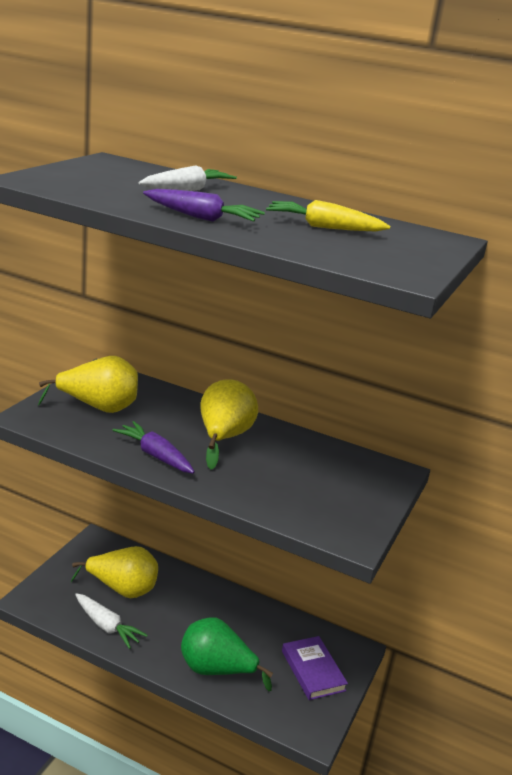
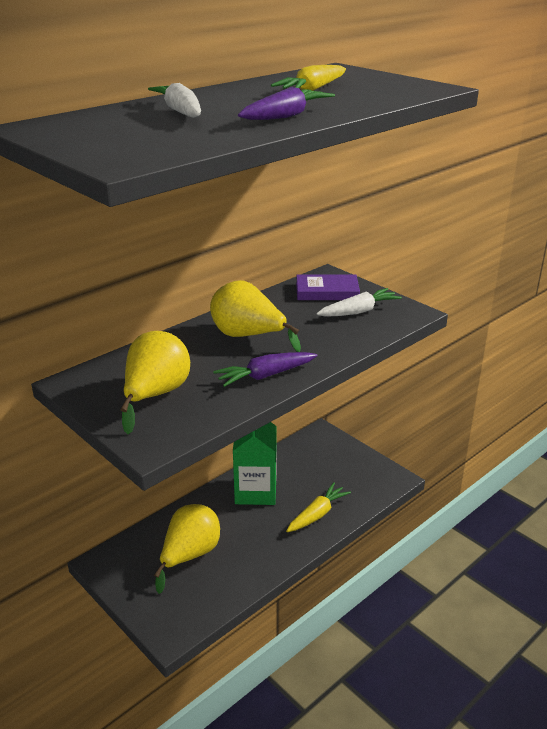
camera: 65 degrees left, 5 degrees up
white carrot [75,593,148,649] -> white carrot moved to [316,288,402,317]
green pear [181,617,273,691] -> yellow carrot [286,482,351,532]
purple book [282,636,348,700] -> purple book moved to [296,275,360,300]
none -> green carton [233,422,277,505]

